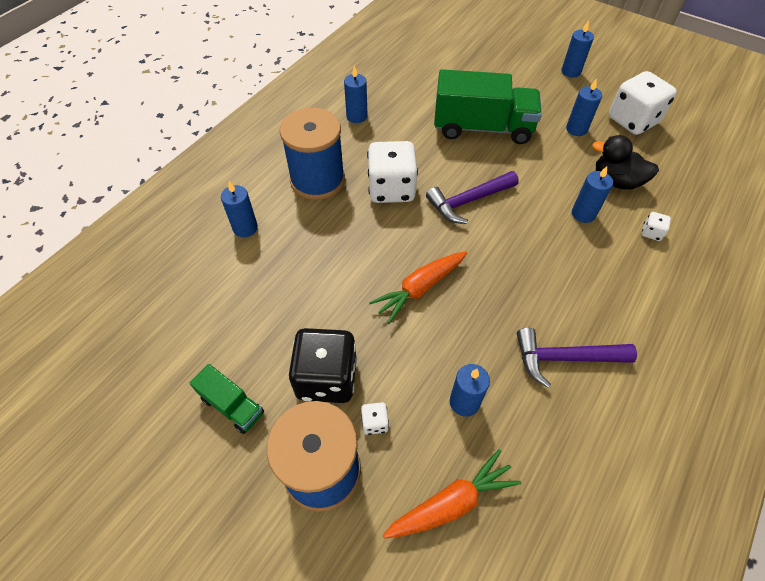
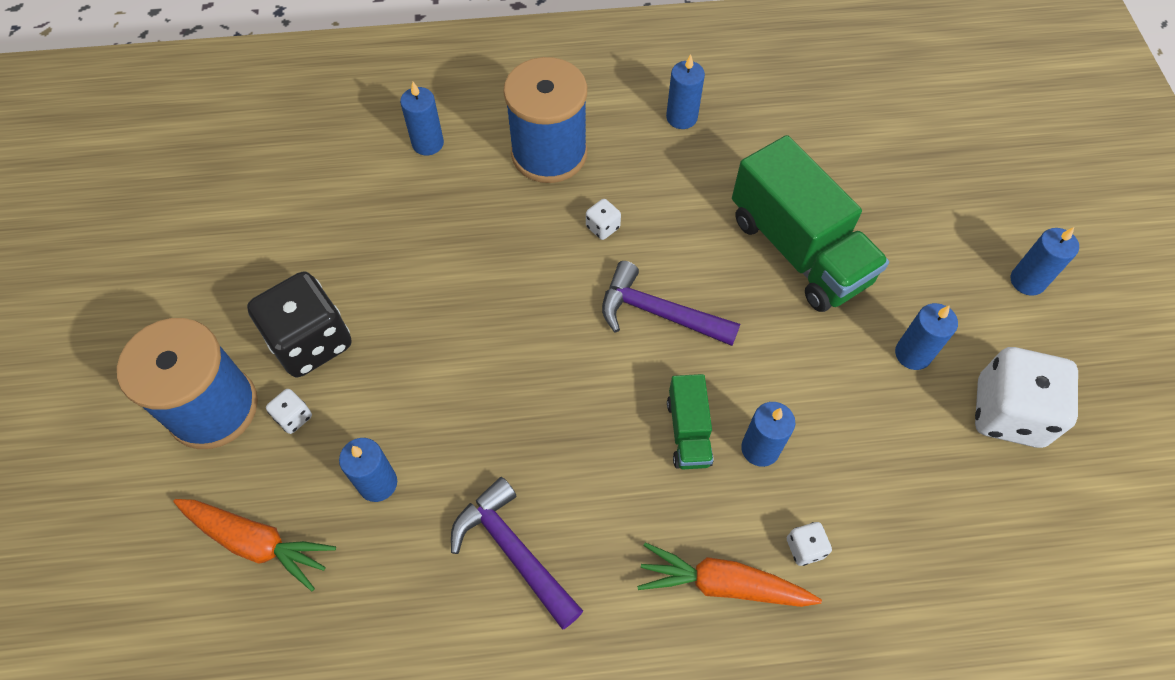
camera: 50 degrees right, 5 degrees up
green truck [190,364,264,434] -> green truck moved to [667,374,714,469]
white dice [367,141,418,203] -> white dice [586,199,621,240], size x0.42
orange carrot [369,251,467,324] -> orange carrot moved to [637,542,822,607]
black duck [592,135,659,190] -> none

